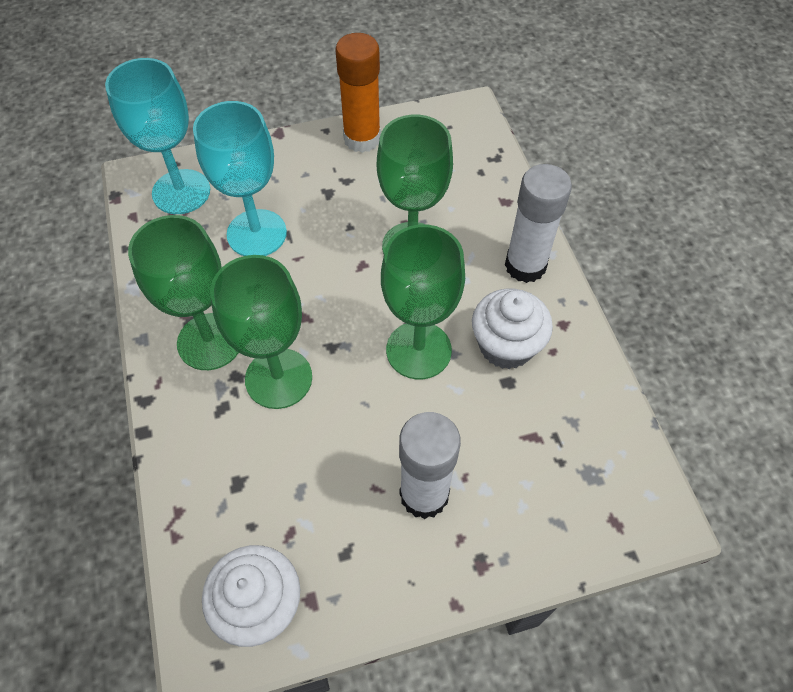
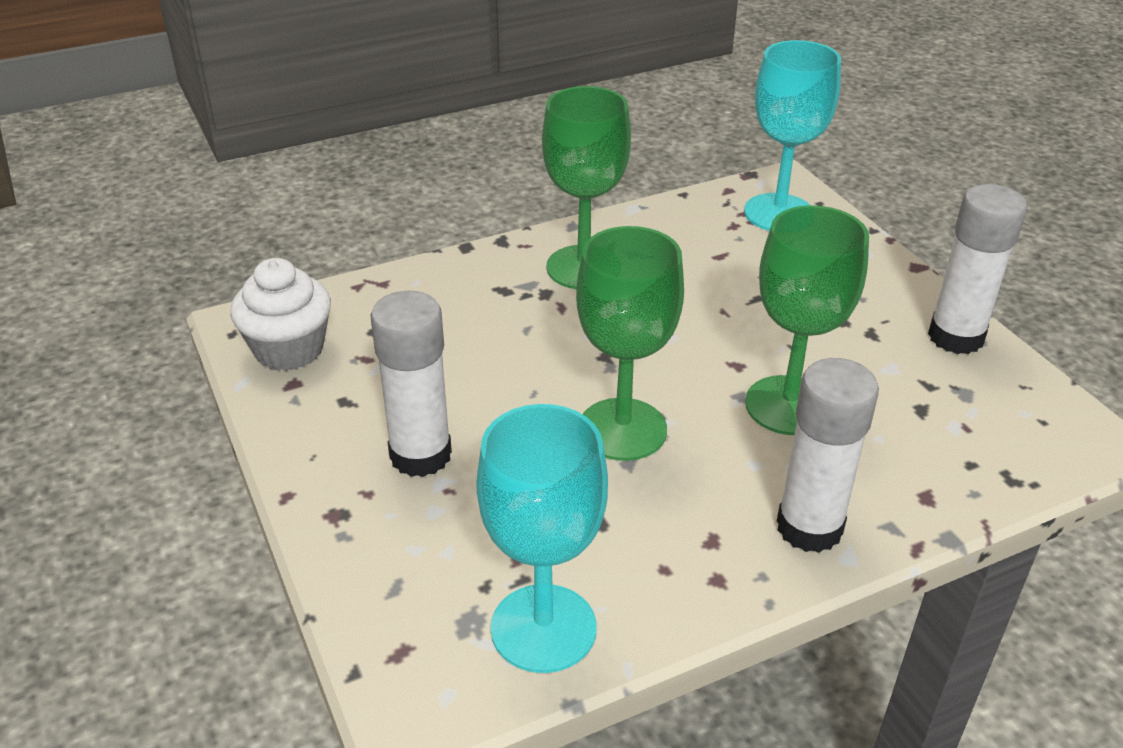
camera: 80 degrees right, 20 degrees down
turquoise goblet [193,101,287,256] -> turquoise goblet moved to [476,404,608,673]
green goblet [210,255,312,409] -> none
orange glue stick [335,33,381,153] -> white glue stick [928,184,1027,354]
white cupcake [472,289,553,369] -> none

